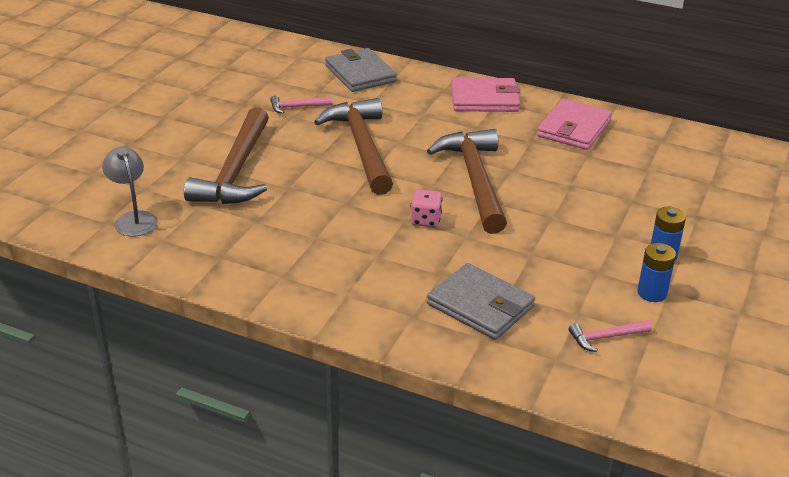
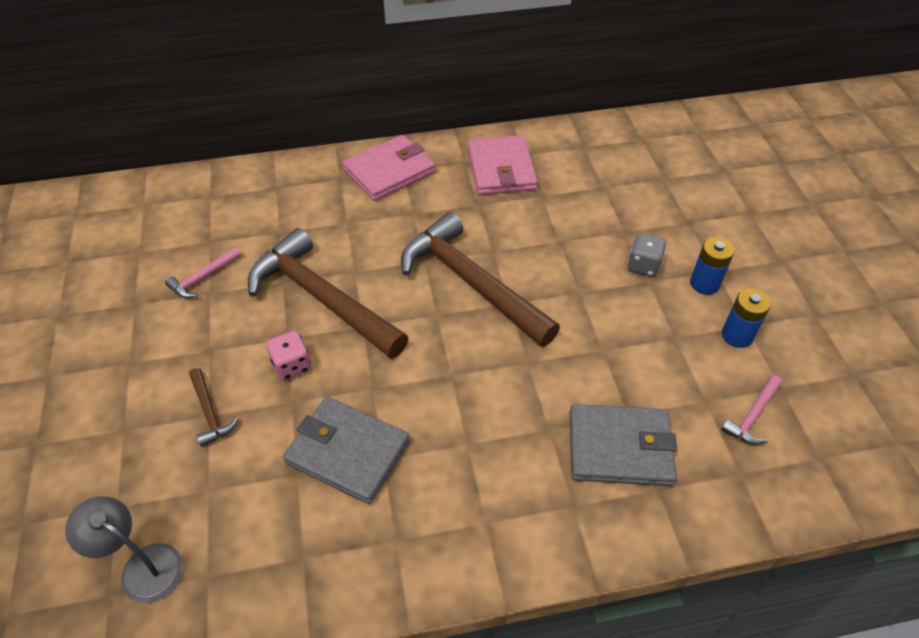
camera: 35 degrees left, 15 degrees up
brown hammer [184,107,269,204] -> brown hammer [189,368,239,447], size x0.42
grey wallet [325,48,397,92] -> grey wallet moved to [283,397,410,504]
pink dice [411,190,443,227] -> pink dice moved to [266,331,311,380]
none -> grey dice [627,233,666,277]

